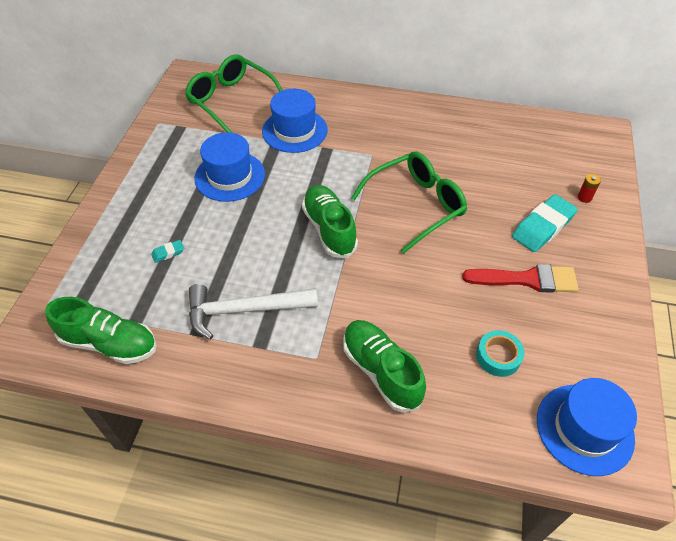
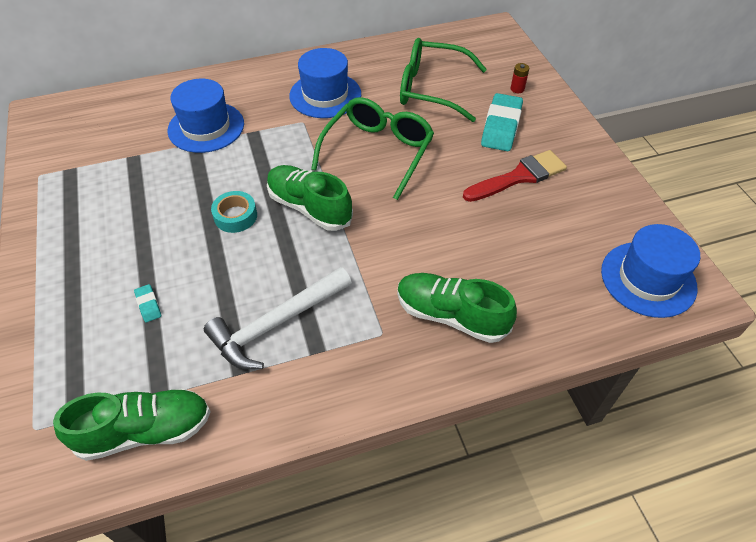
camera: 30 degrees left, 0 degrees up
turquoise eraser [151,240,184,263] -> turquoise eraser turned 60 degrees counterclockwise [134,284,161,322]
green glasses [185,54,282,133] -> green glasses moved to [400,38,487,122]
blue hat [195,132,265,202] -> blue hat moved to [289,48,361,118]
turquoise tape [476,330,524,377] -> turquoise tape moved to [211,191,257,233]

